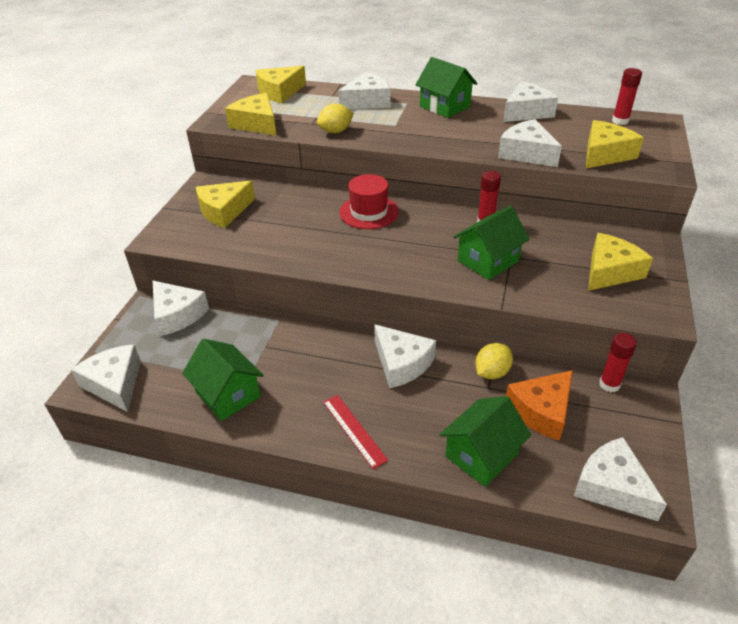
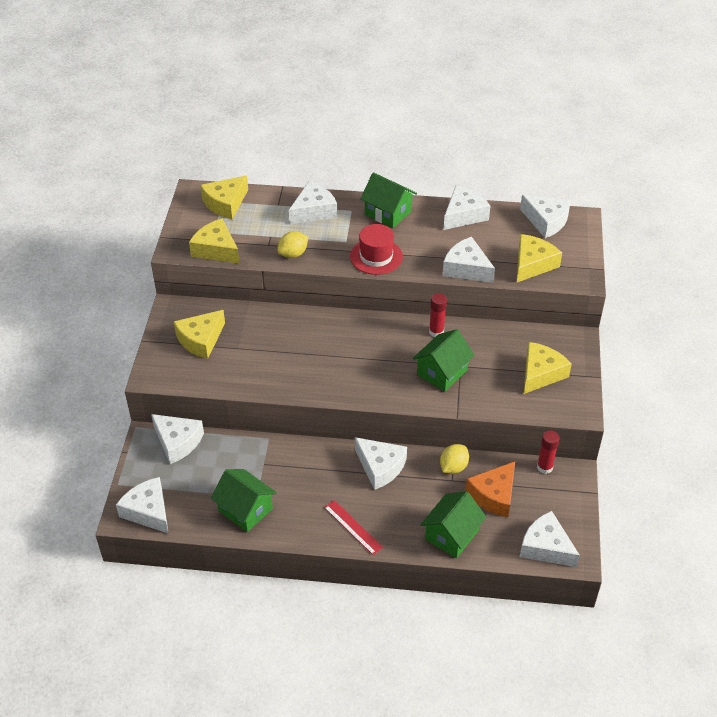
camera: 10 degrees left, 5 degrees up
red hat [339,174,399,229] -> red hat moved to [350,224,403,275]
red glue stick [612,68,642,125] -> white cheese [520,195,571,238]

